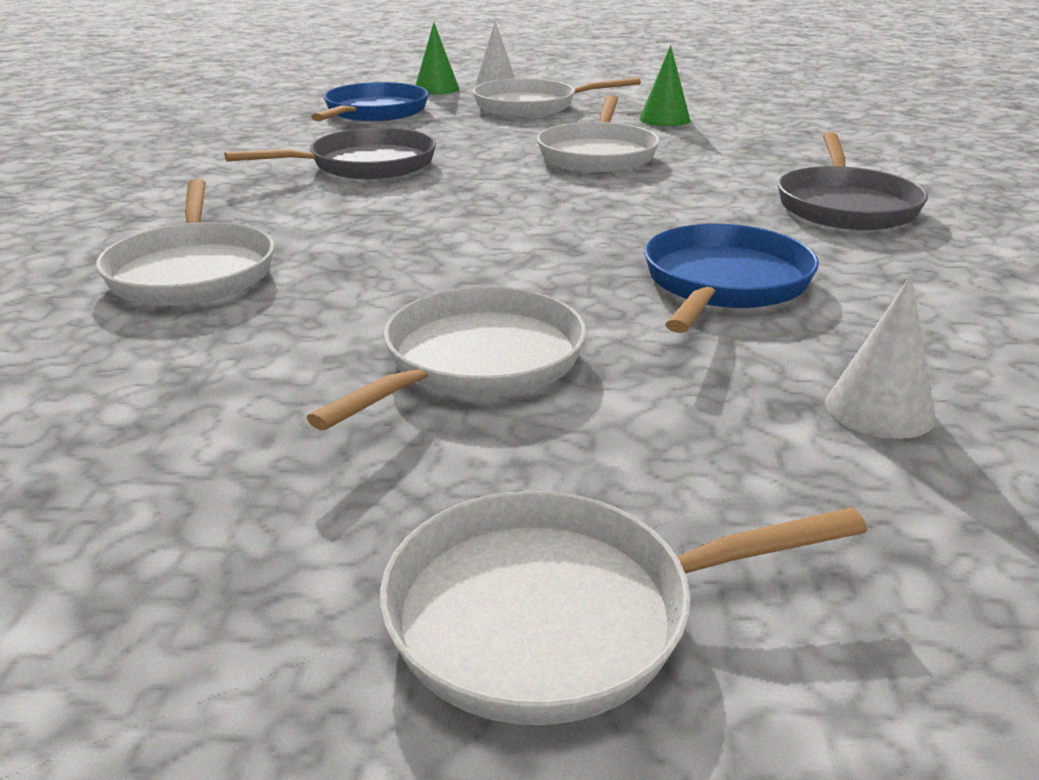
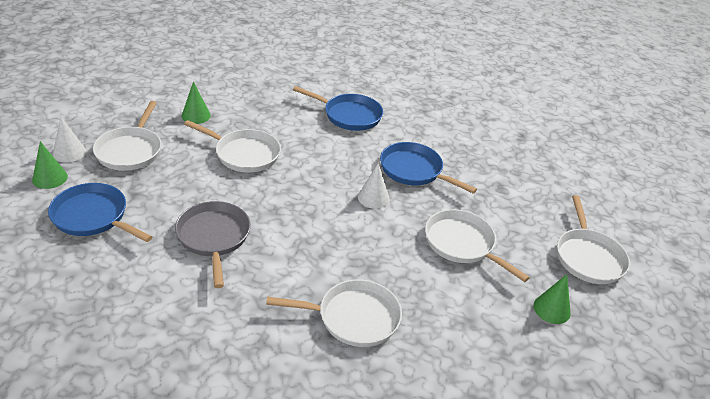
camera: 80 degrees left, 10 degrees up
grey pan [778,132,928,230] -> blue pan [293,86,383,131]
white cone [825,275,936,439] -> white cone moved to [358,163,390,209]
none -> green cone [533,274,571,324]

